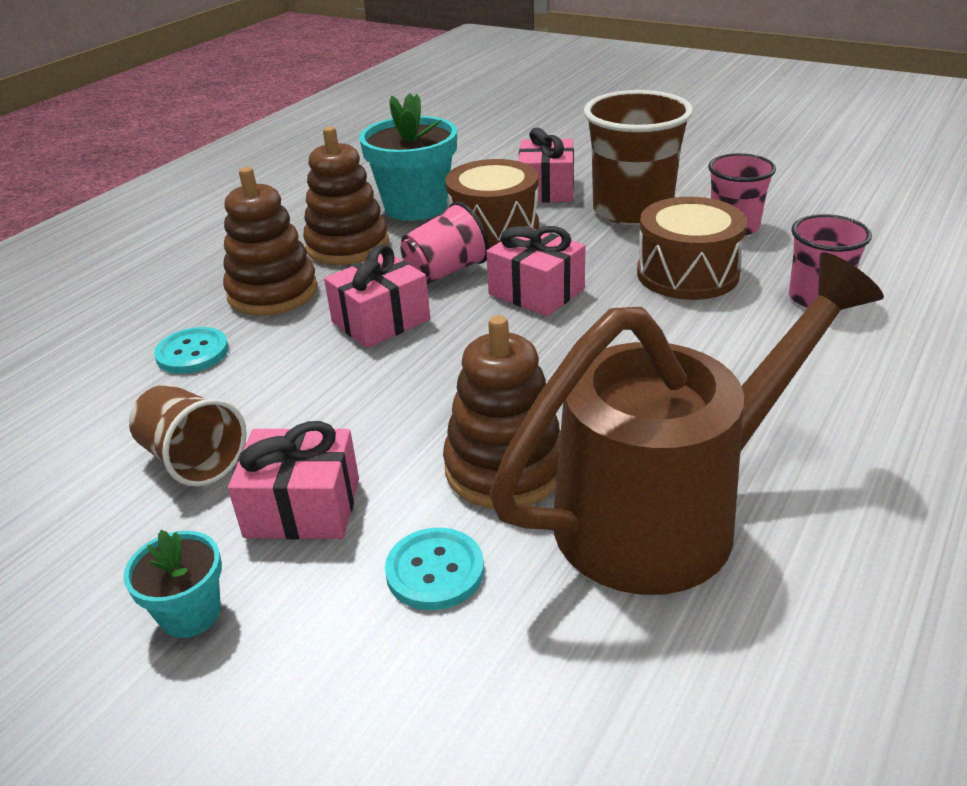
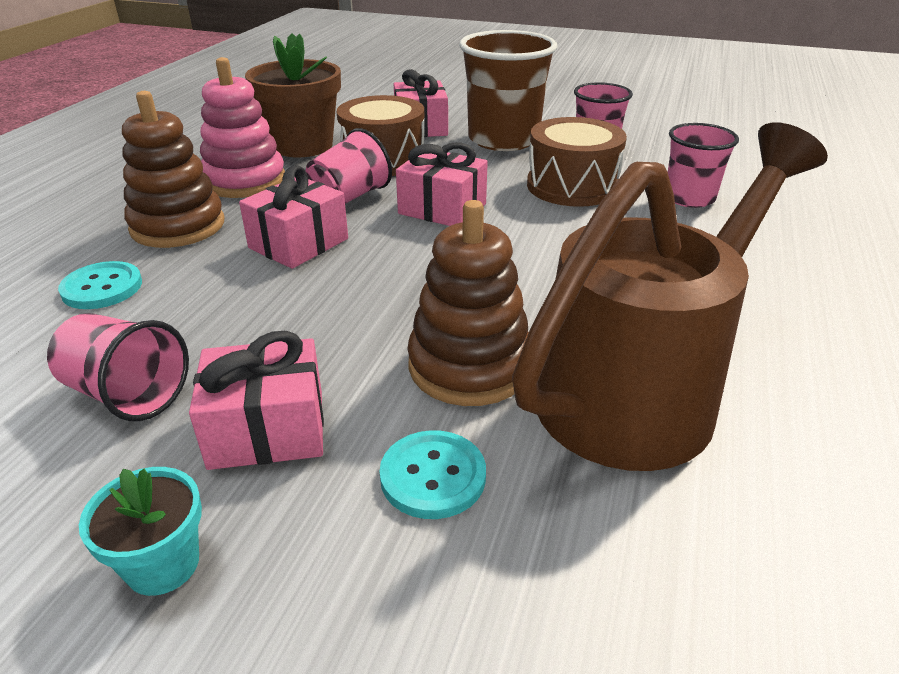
camera: 15 degrees left, 0 degrees up
brown cup [129,384,247,487] -> pink cup [47,313,189,421]
brown stacking toy [303,127,389,265] -> pink stacking toy [200,57,285,198]
turquoise flower pot [359,93,457,221] -> brown flower pot [245,33,341,157]

